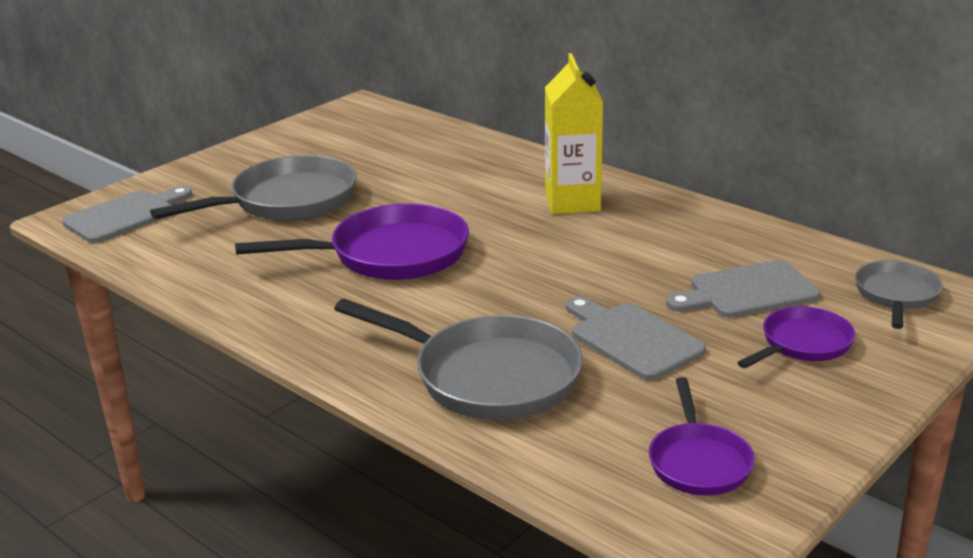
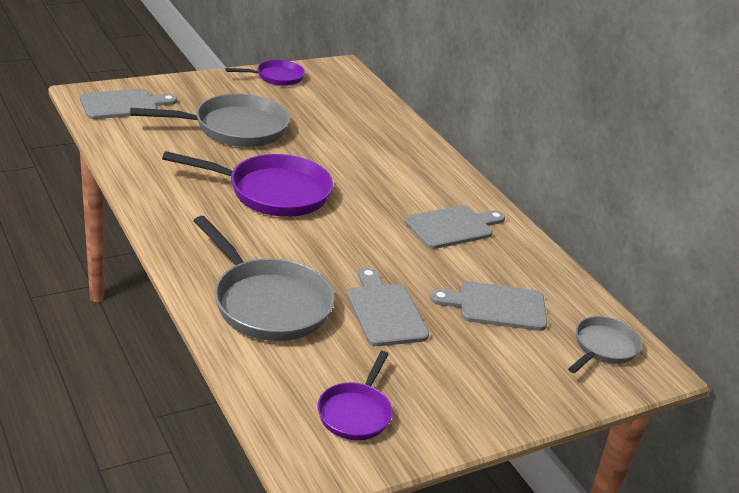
camera: 15 degrees right, 5 degrees up
yellow carton [545,53,603,214] -> none
purple pan [737,306,855,368] -> purple pan moved to [226,60,305,86]
none -> grey cutting board [405,205,505,249]

